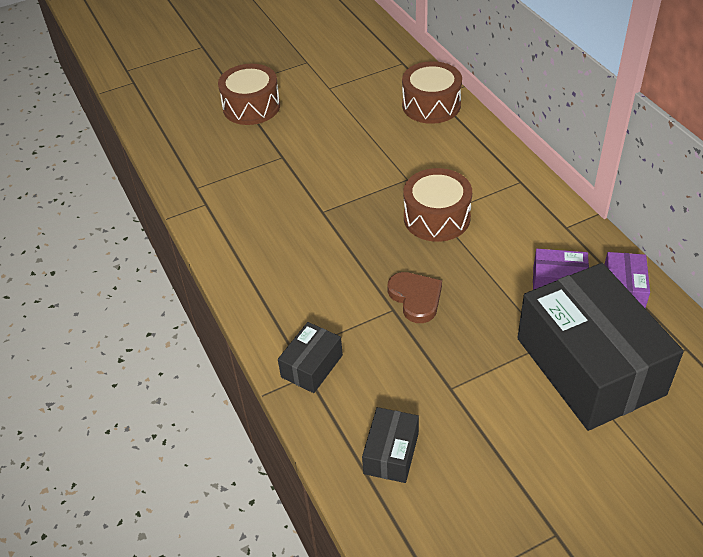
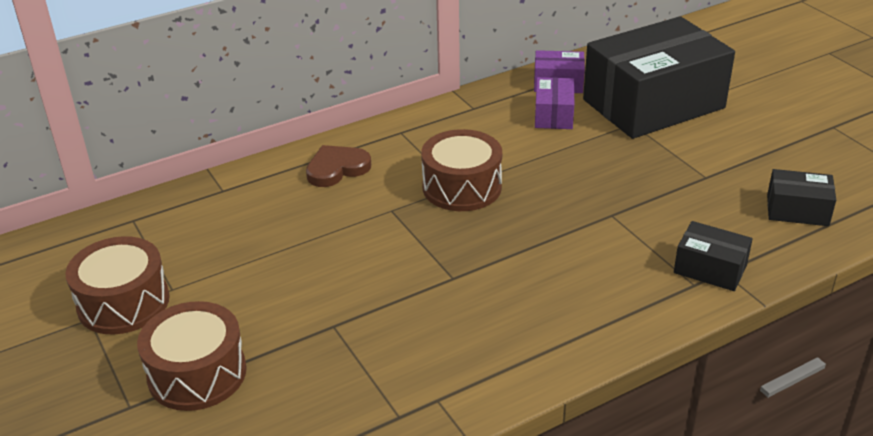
camera: 95 degrees left, 10 degrees down
brown heart [387,272,442,323] -> brown heart moved to [306,145,371,187]
brown drum [402,61,462,124] -> brown drum moved to [65,236,170,334]

